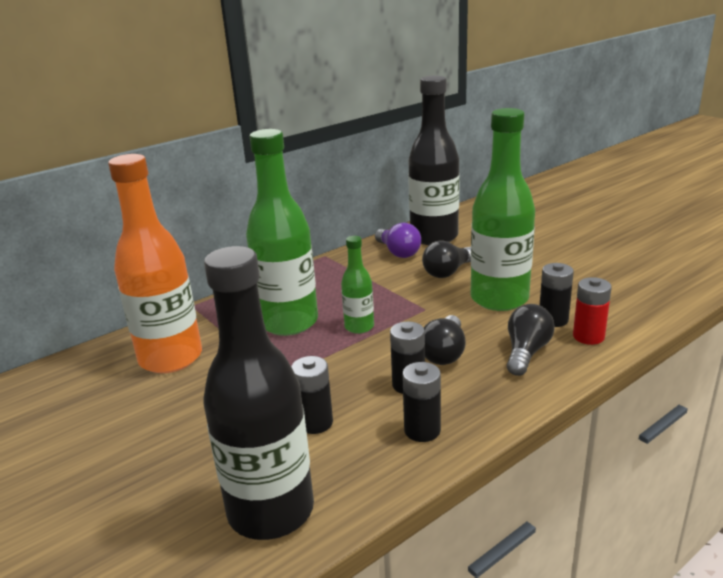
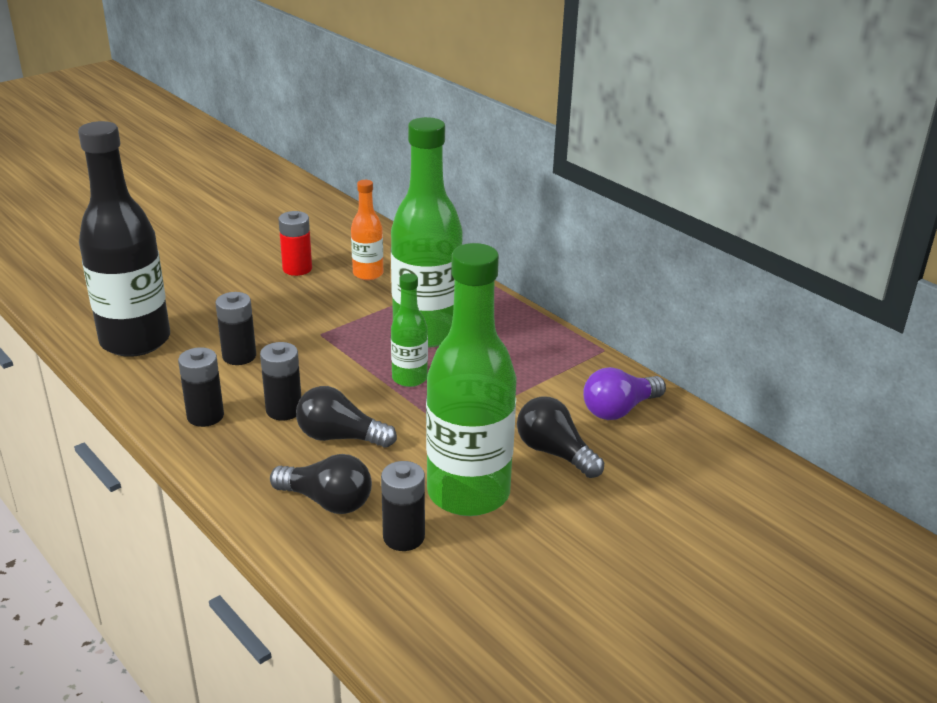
camera: 85 degrees right, 5 degrees up
orange bottle [108,154,202,373] -> orange bottle [351,180,383,280], size x0.49
black bottle [408,76,460,245] -> none
red battery [573,277,612,345] -> red battery moved to [278,211,312,276]

